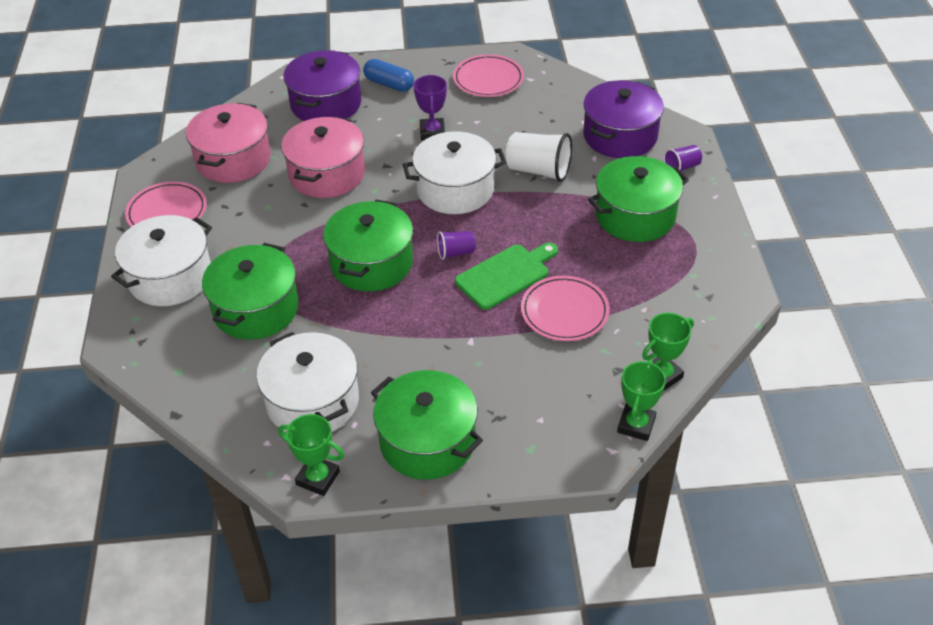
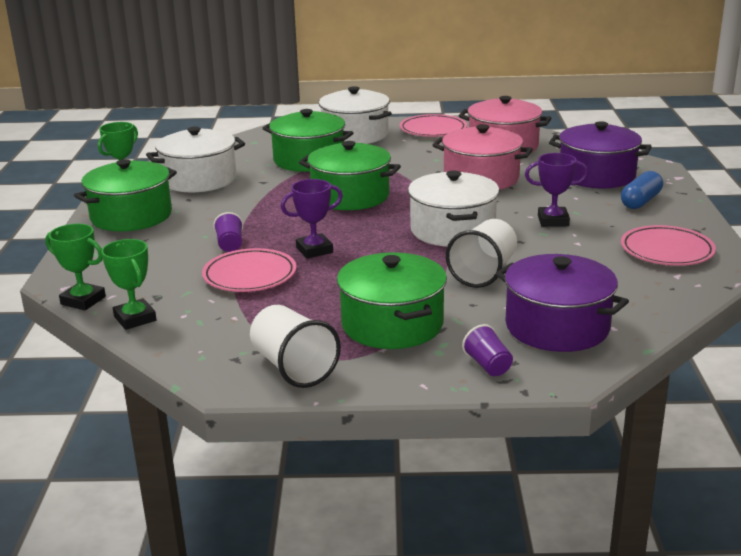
camera: 95 degrees right, 20 degrees down
purple cup [437,231,476,260] -> purple cup moved to [213,212,243,252]
green cutting board [455,243,558,310] -> purple trophy [281,179,343,258]
none -> white cup [250,305,341,388]

